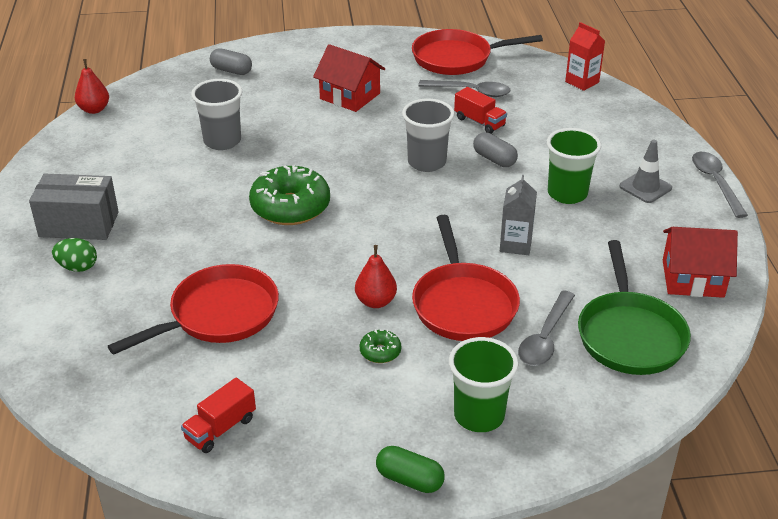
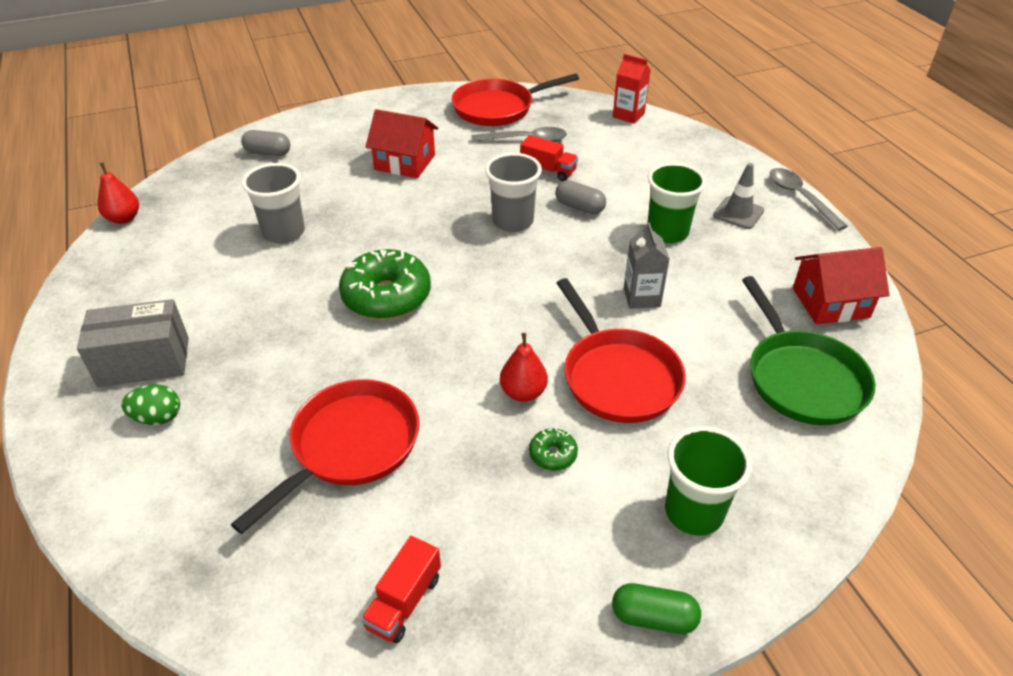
camera: 15 degrees left, 5 degrees up
grey spoon [518,290,575,366] -> none

